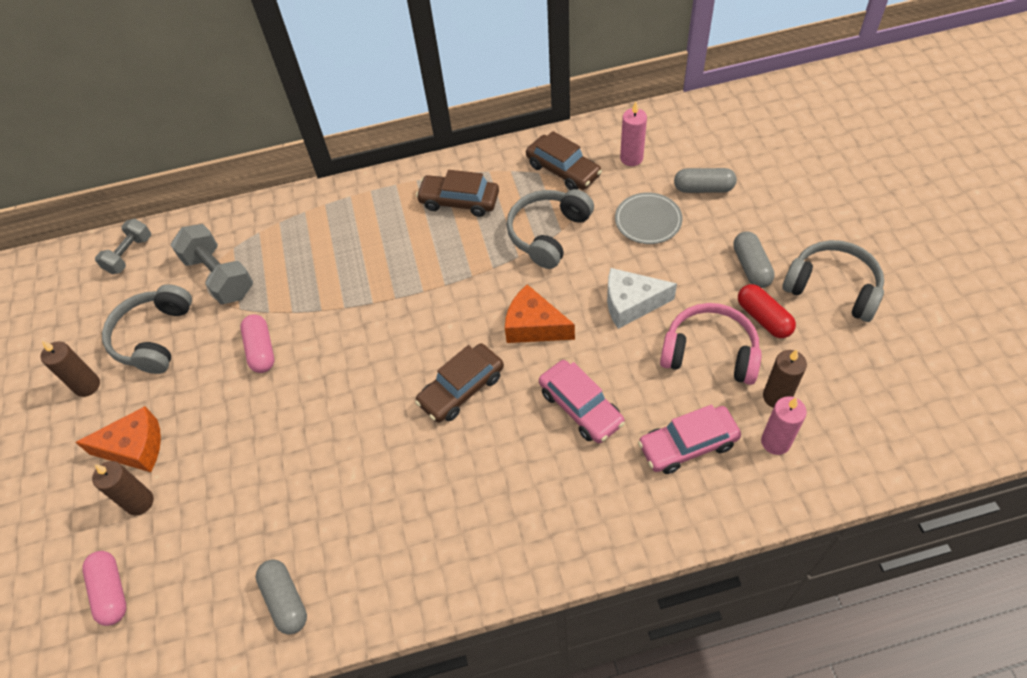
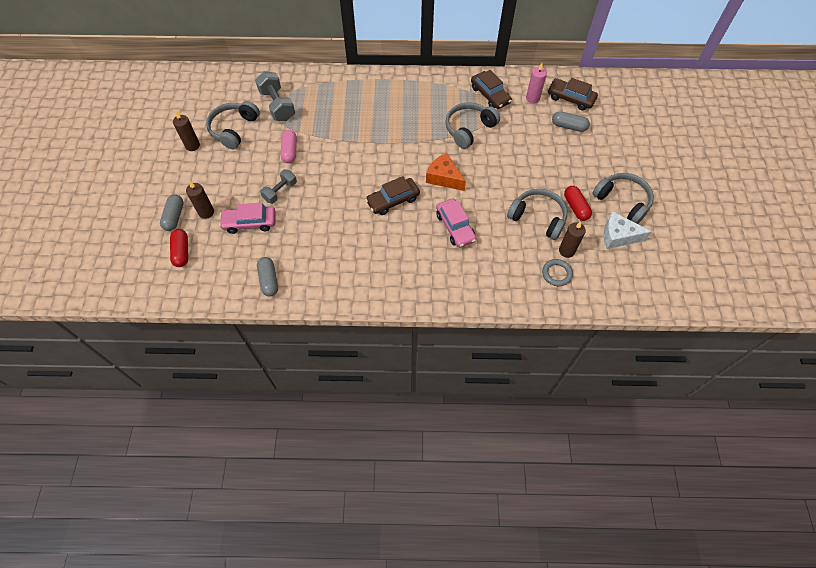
camera: 10 degrees right, 5 degrees up
orange cheese [75,406,161,472] -> none
pink capsule [83,551,126,626] -> red capsule [170,229,188,267]
grey dumbbell [95,219,151,274] -> grey dumbbell moved to [260,169,297,204]
brown car [416,170,499,217] -> brown car moved to [548,78,598,110]
white cheese [607,268,677,329] -> white cheese moved to [603,212,652,249]
grey plate [615,192,683,244] -> none
pink car [638,405,741,474] -> pink car moved to [219,203,276,234]
pink headphones [660,303,762,385] -> grey headphones [507,189,567,240]
grey capsule [733,231,775,288] -> grey capsule moved to [160,194,184,231]
pink candle [761,396,807,455] -> grey ring [542,259,573,286]

